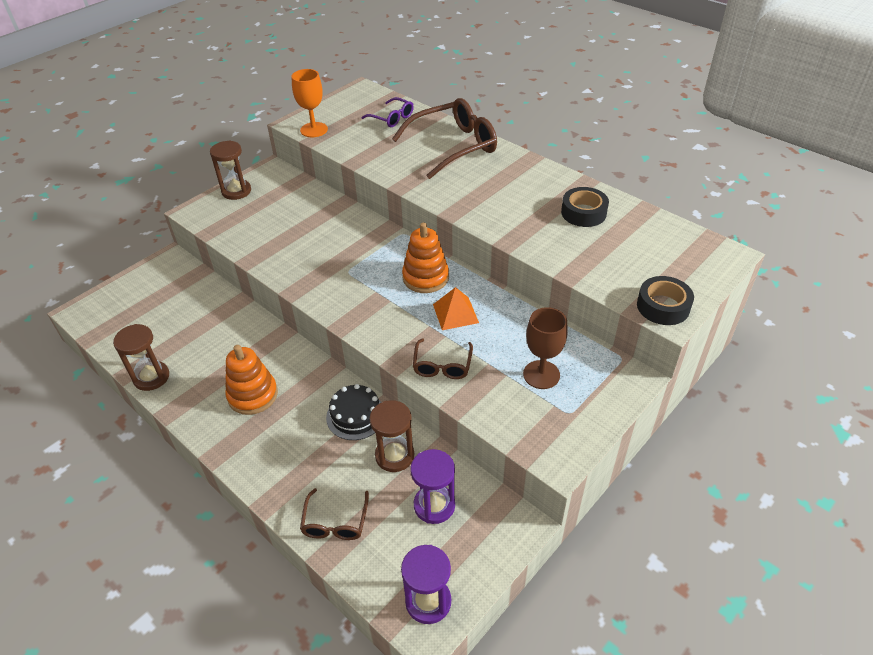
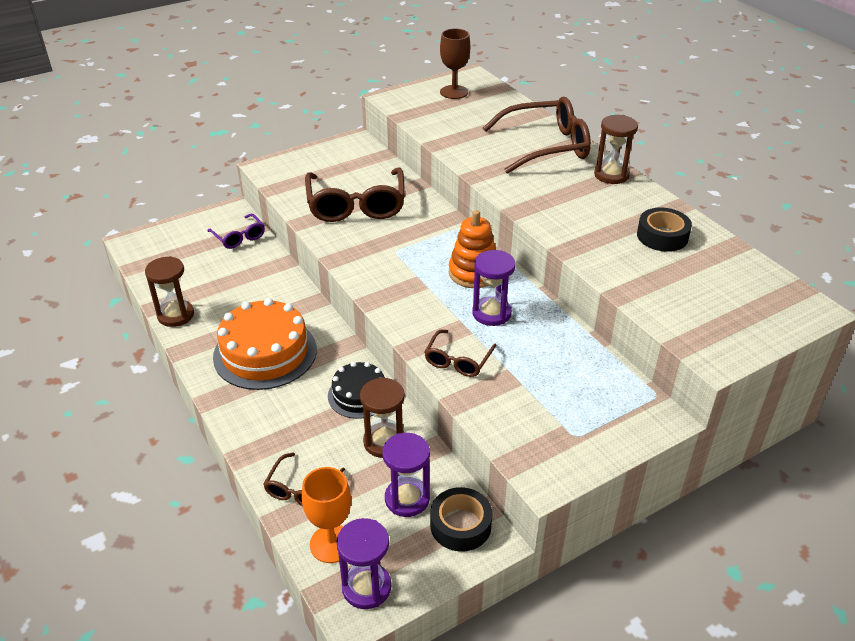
camera: 15 degrees right, 5 degrees down
brown hourglass [210,140,251,200] -> brown hourglass moved to [594,115,638,184]
orange stacking toy [225,345,278,415] -> orange cake [213,298,317,390]
orange goblet [291,69,328,137] -> orange goblet moved to [302,467,351,563]
purple glasses [361,97,414,127] -> purple glasses moved to [207,214,265,249]
orange pyramid [433,287,479,330] -> purple hourglass [472,250,516,326]
brown goblet [523,307,568,389] -> brown goblet moved to [440,29,470,99]
black tape [637,276,694,325] -> black tape moved to [430,487,493,552]
none -> brown glasses [305,168,405,222]

